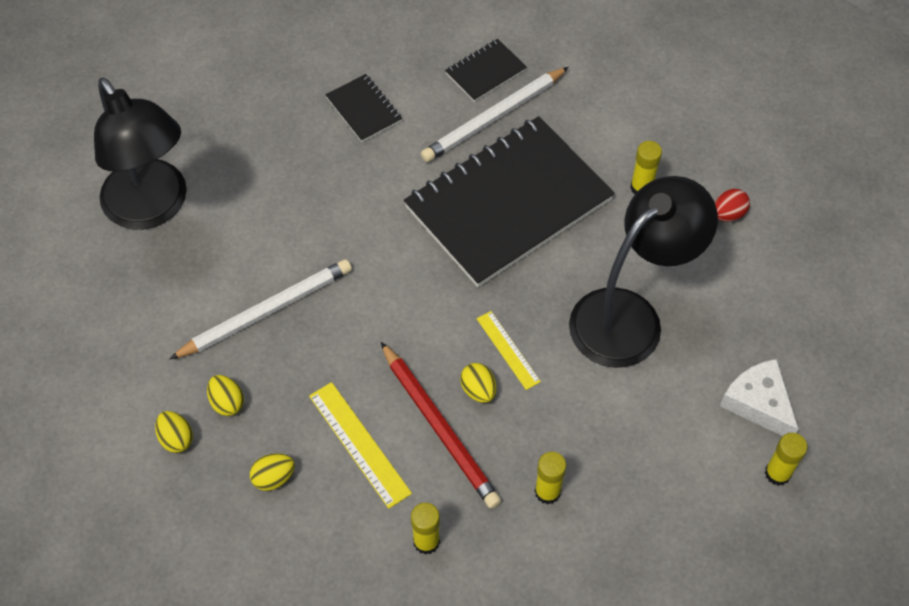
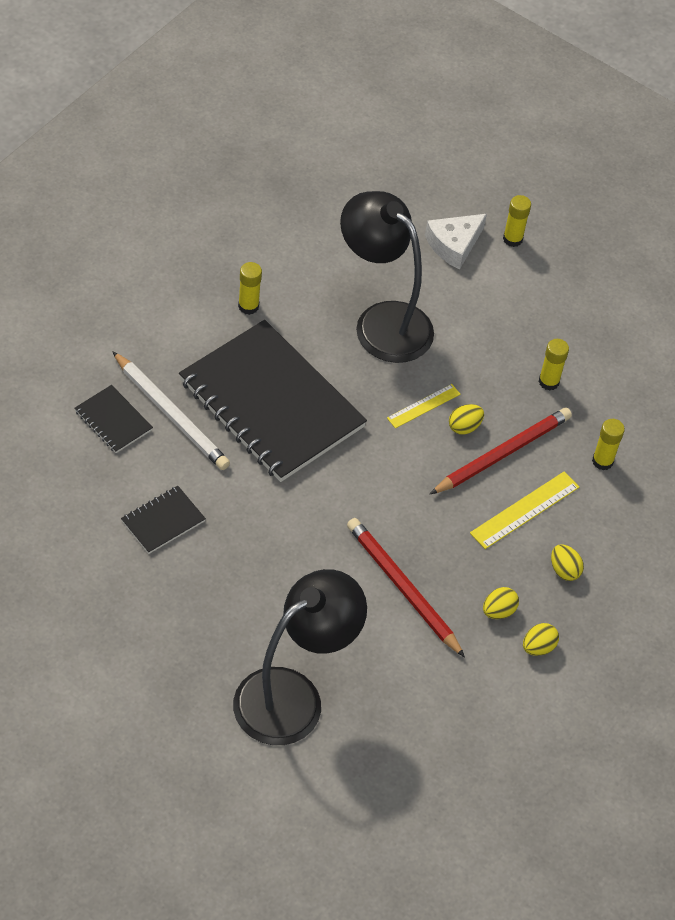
camera: 100 degrees left, 5 degrees down
white pencil [170,259,352,359] -> red pencil [347,518,465,657]
red egg [715,189,750,222] -> none

